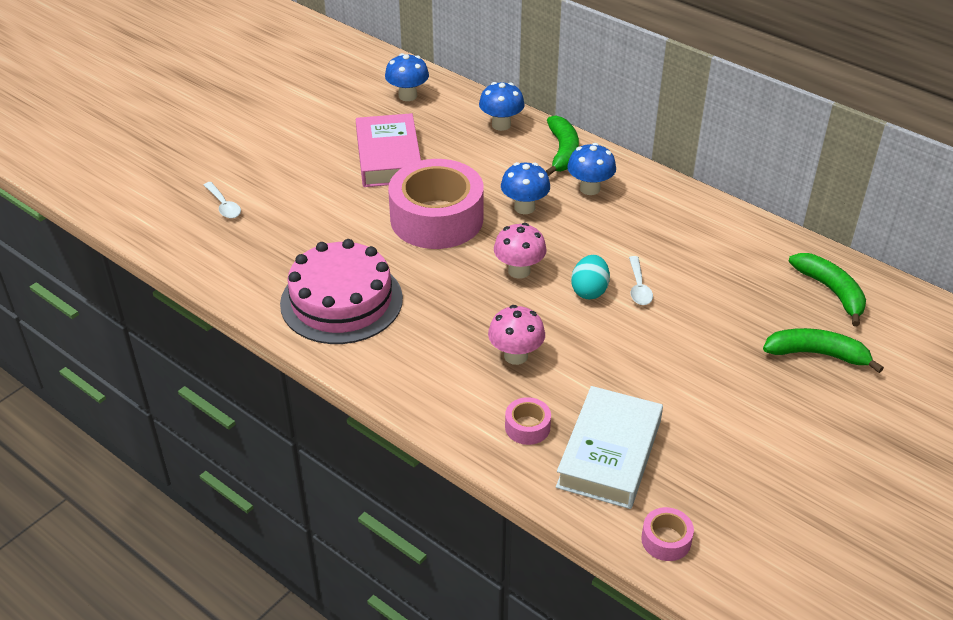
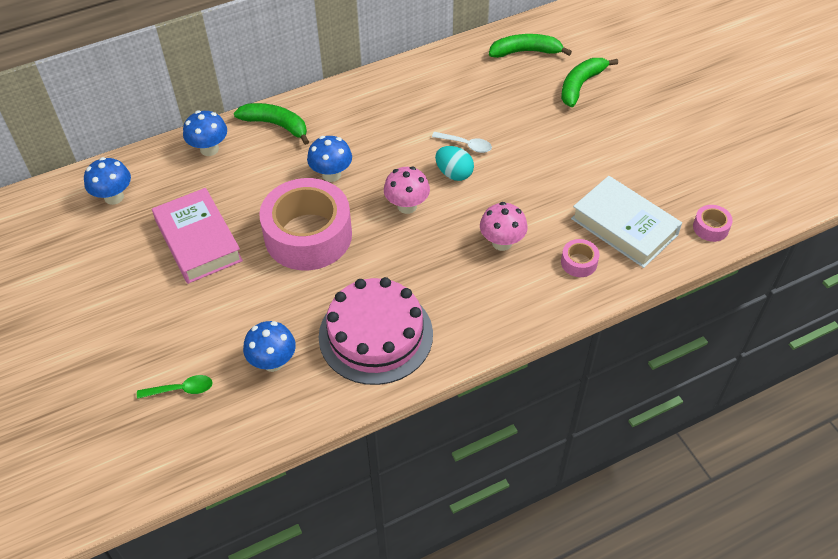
camera: 65 degrees left, 10 degrees up
white spoon [204,182,241,218] -> green spoon [137,375,213,399]
pink book [356,113,421,187] -> pink book turned 45 degrees clockwise [152,188,243,284]
blue mushroom [567,143,616,195] -> blue mushroom moved to [243,321,296,372]

